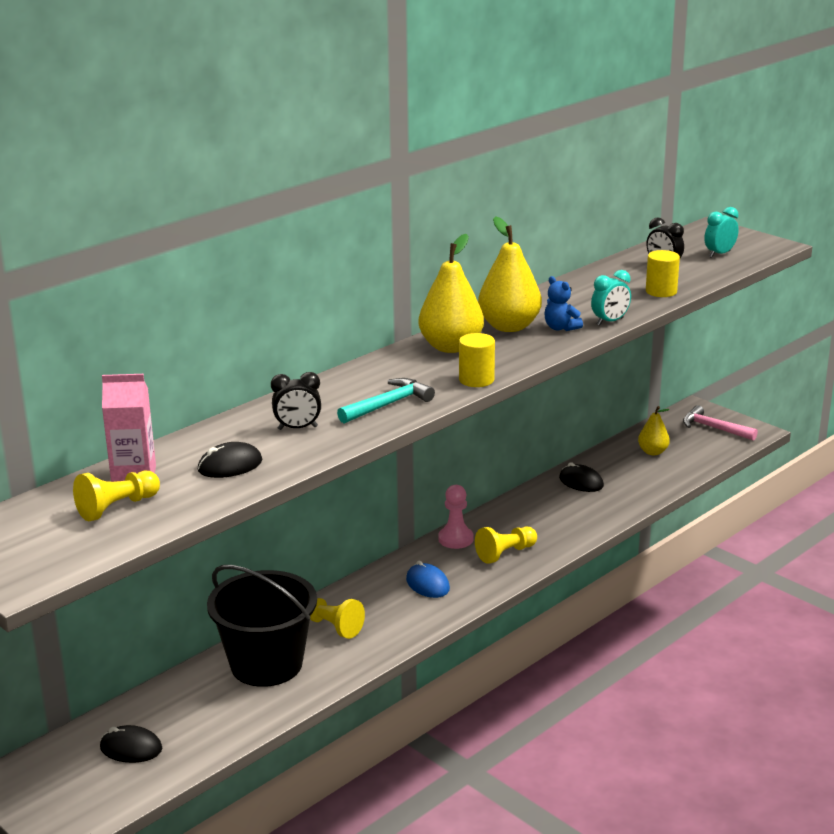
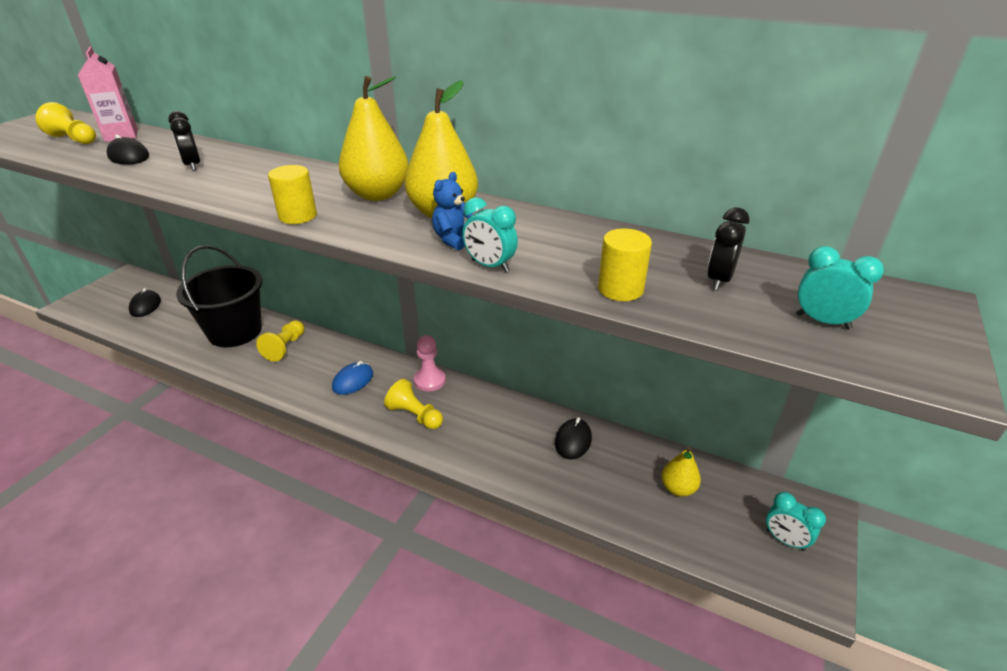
camera: 70 degrees right, 10 degrees up
turquoise hammer [337,378,435,423] -> none
pink hammer [683,405,758,441] -> turquoise clock [766,492,826,551]

